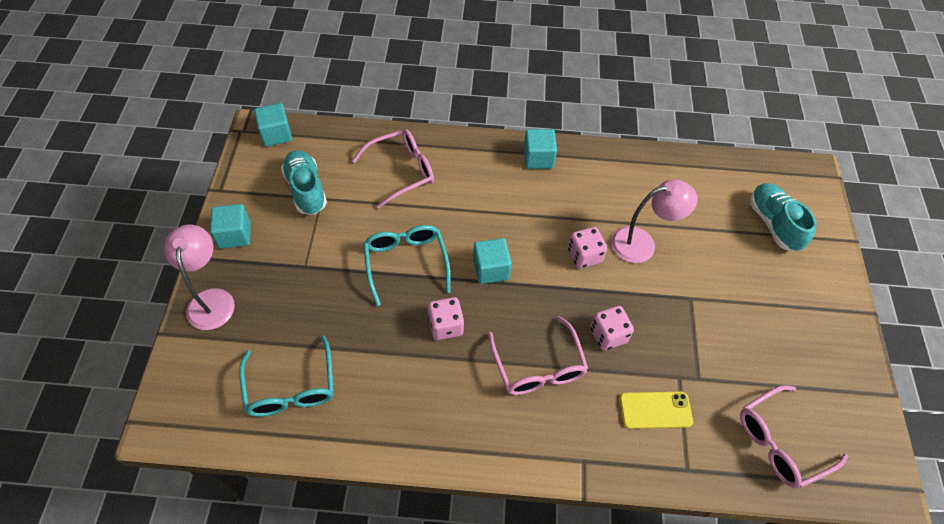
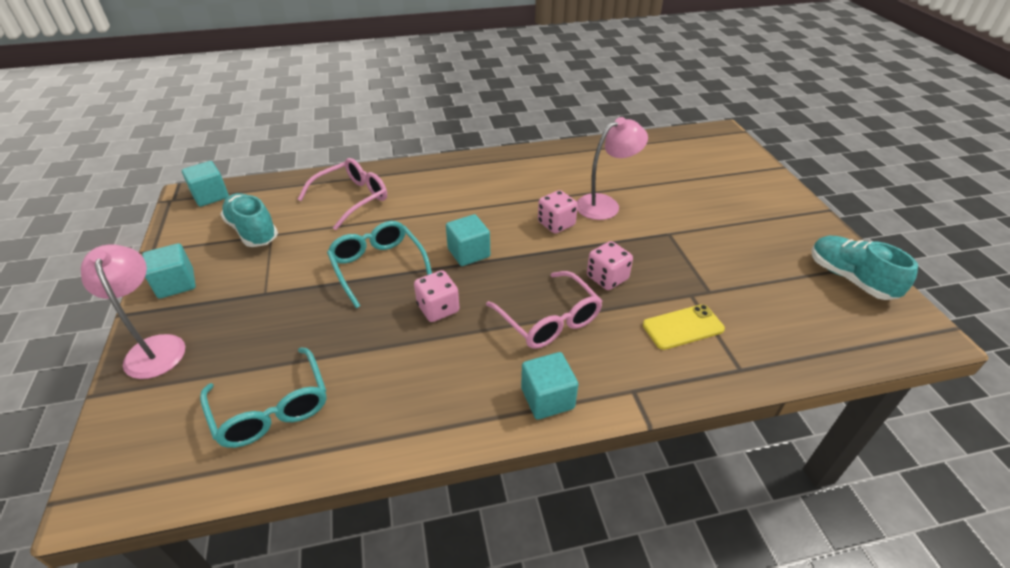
camera: 15 degrees left, 15 degrees down
turquoise cube [523,129,557,169] -> turquoise cube moved to [521,352,578,420]
pink glasses [740,385,848,489] -> none
turquoise shoe [750,183,817,251] -> turquoise shoe moved to [812,236,918,300]

